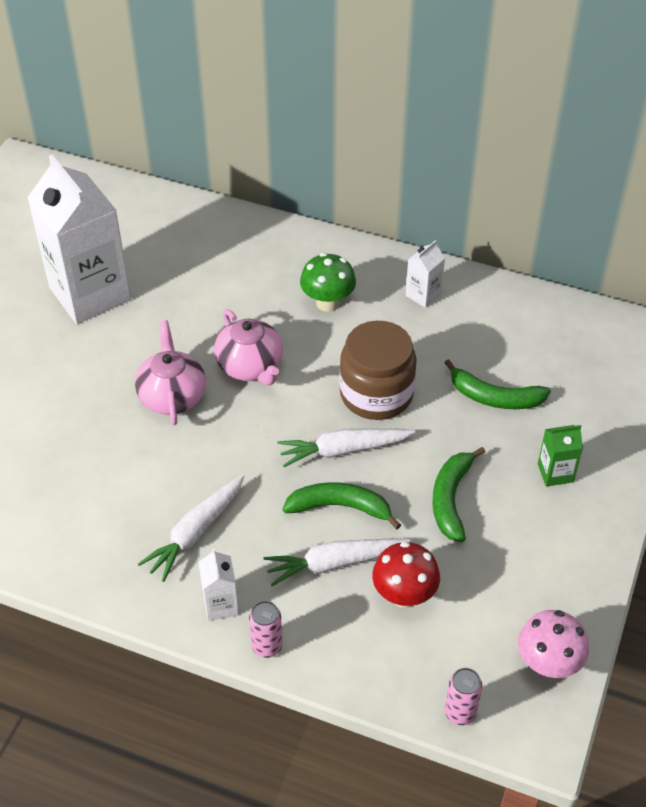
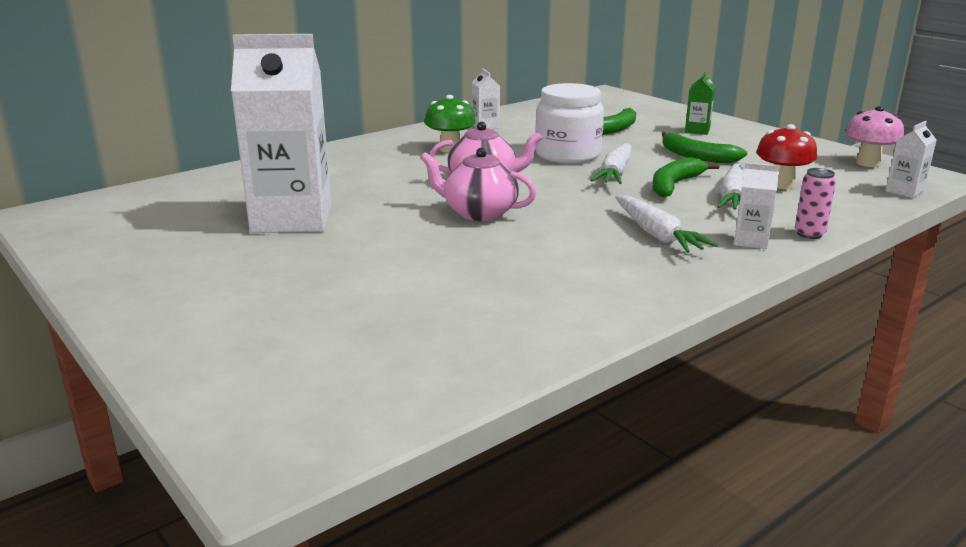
camera: 60 degrees left, 25 degrees down
brown jar [339,321,417,420] -> white jar [535,83,604,163]
pink can [445,668,482,725] -> white carton [886,121,937,198]

